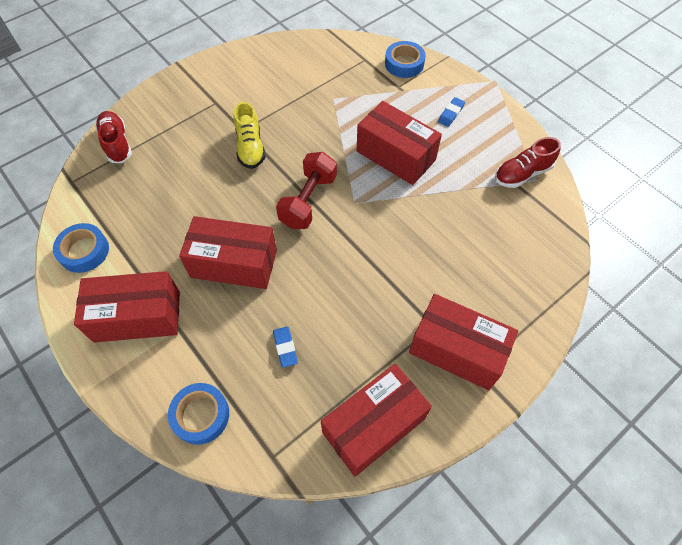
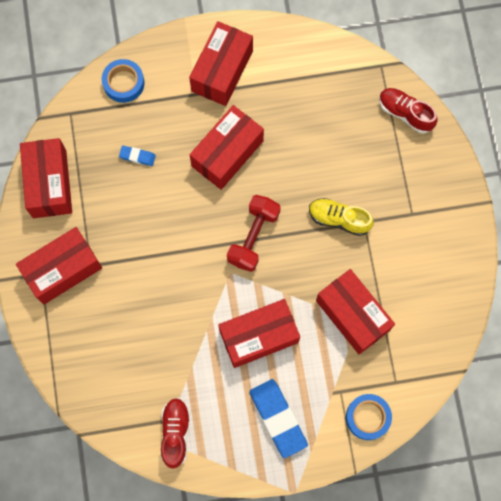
camera: 120 degrees right, 15 degrees up
blue tape [53,223,109,273] -> none
red shoe [95,111,132,163] -> red shoe turned 150 degrees counterclockwise [379,88,438,133]
red dumbbell [276,152,337,229] -> red dumbbell turned 60 degrees clockwise [227,195,281,272]
blue eraser [438,97,465,127] -> blue eraser [249,379,308,458], size x2.07
none -> red box [316,269,395,354]

